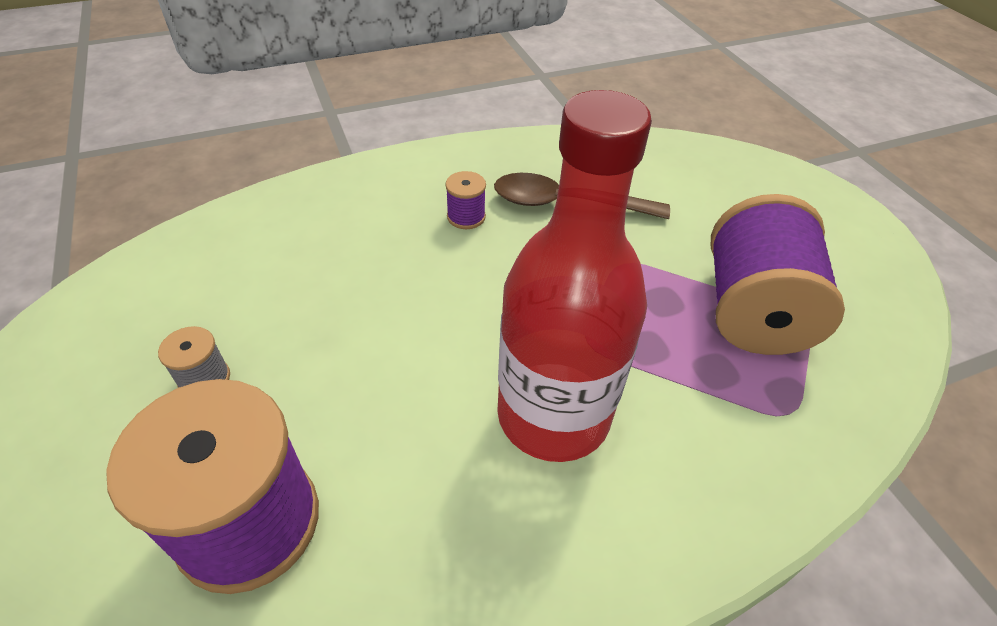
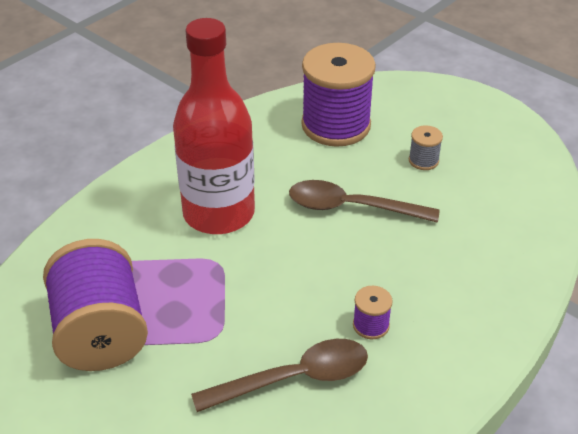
camera: 155 degrees right, 5 degrees down
none -> brown spoon [289,180,440,223]

